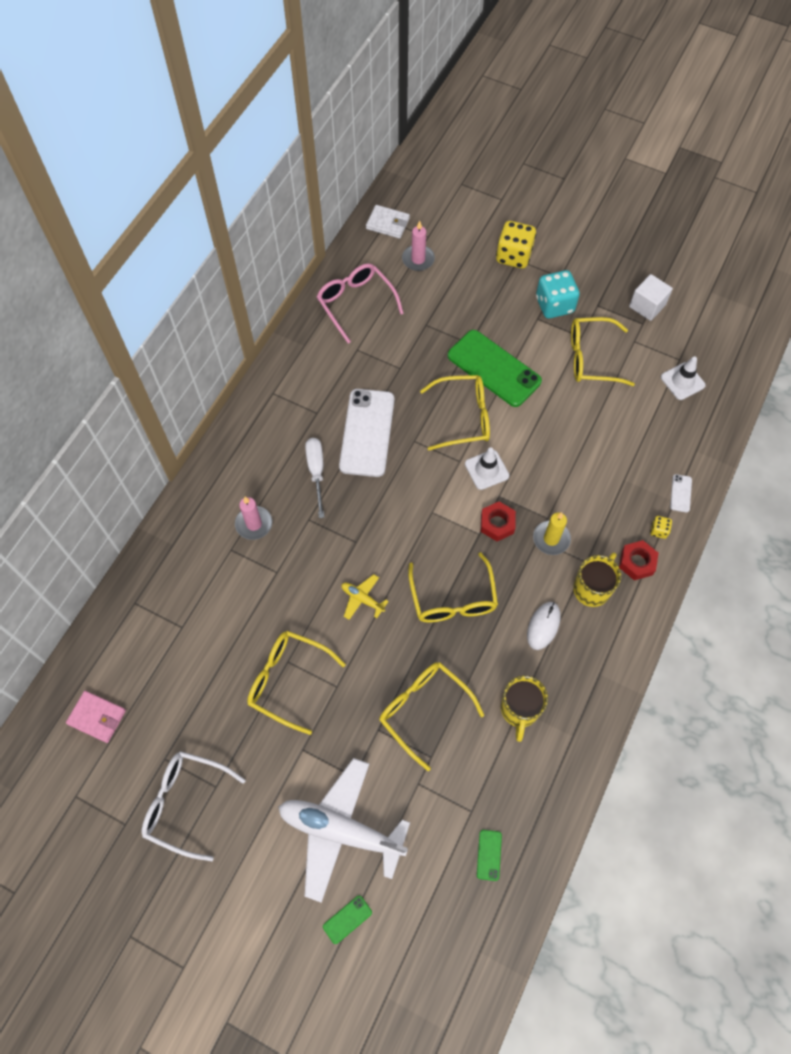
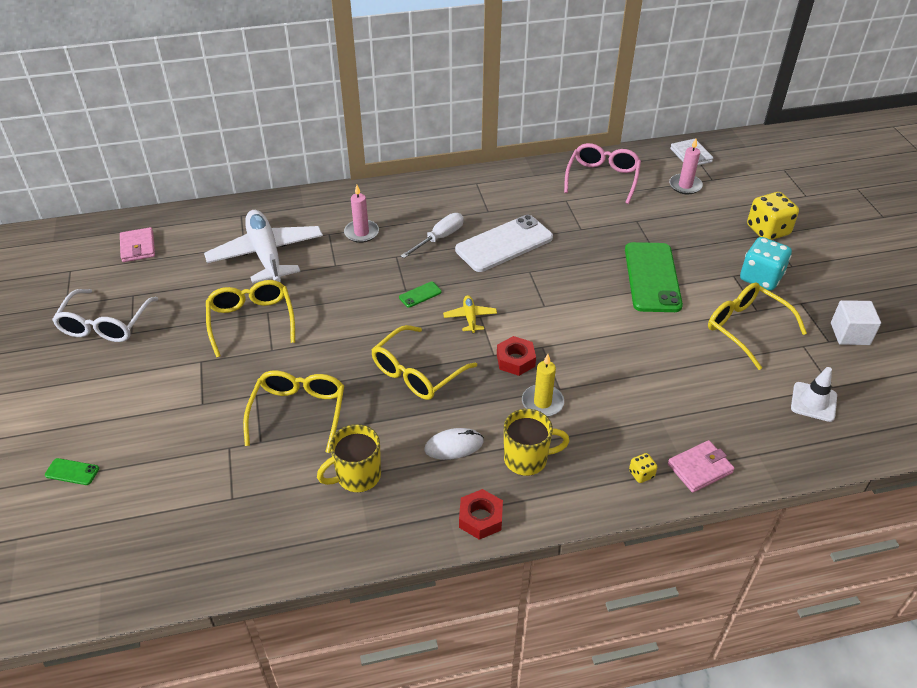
camera: 50 degrees right, 20 degrees down
white glasses [141,751,246,861] -> white glasses turned 150 degrees counterclockwise [52,289,158,342]
white plane [279,758,410,903] -> white plane moved to [204,210,323,283]
yellow plane [341,574,389,620] -> yellow plane moved to [443,295,497,333]
yellow glasses [420,375,490,450] -> none
white traffic cone [465,448,509,490] -> none
green phone [477,830,502,881] -> green phone moved to [399,282,442,308]
red nut [619,540,659,580] -> red nut moved to [459,489,503,540]
white phone [670,474,692,512] -> pink wallet [668,440,735,493]

